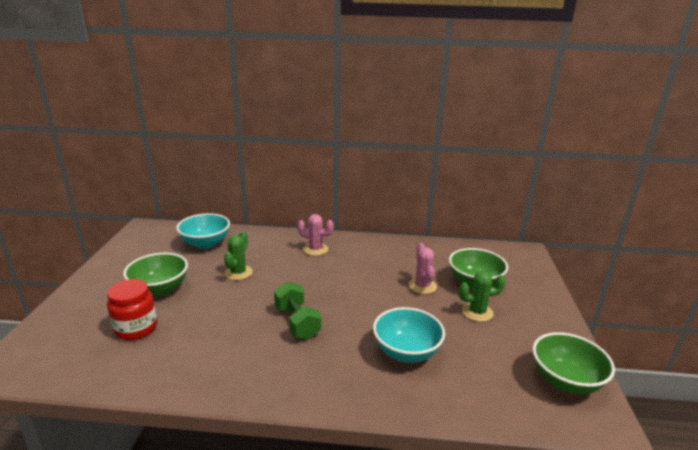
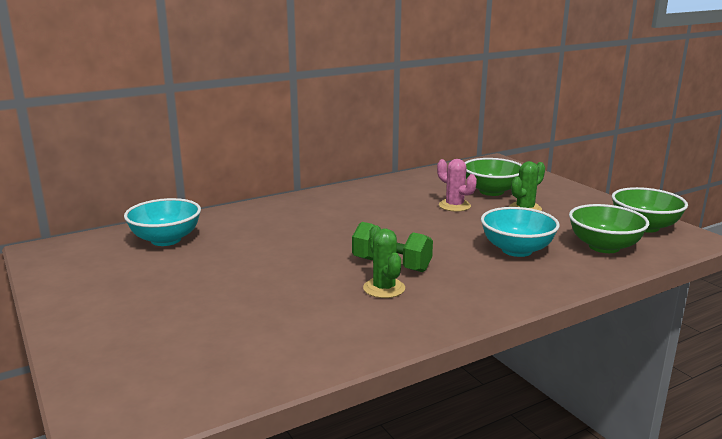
camera: 35 degrees left, 5 degrees down
red jar [107,279,157,340] -> none
green bowl [123,253,188,296] -> green bowl moved to [569,204,649,253]
green cactus [224,231,253,280] -> green cactus moved to [363,225,405,298]
pink cactus [297,214,334,256] -> none

